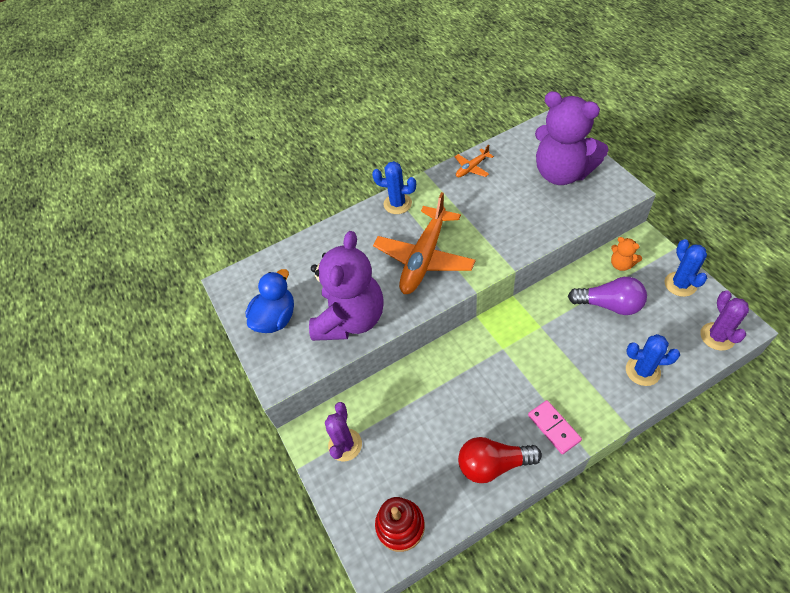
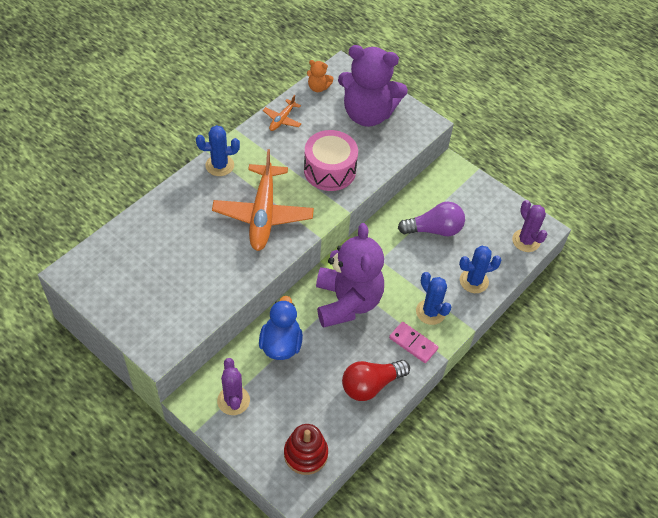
camera: 30 degrees left, 0 degrees up
blue duck [246,269,294,333] -> blue duck moved to [259,296,303,360]
purple teddy bear [309,231,384,341] -> purple teddy bear moved to [316,223,384,328]
orange teddy bear [611,237,642,271] -> orange teddy bear moved to [307,60,334,92]
blue cactus [665,239,707,297] -> blue cactus moved to [416,272,451,325]
none -> pink drum [304,130,358,191]

